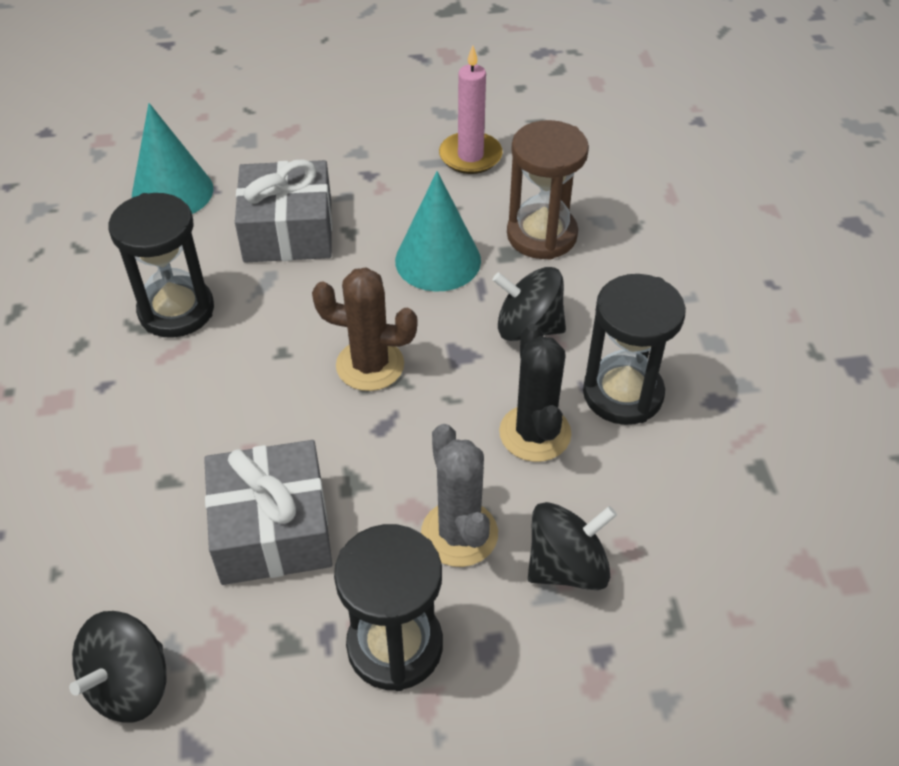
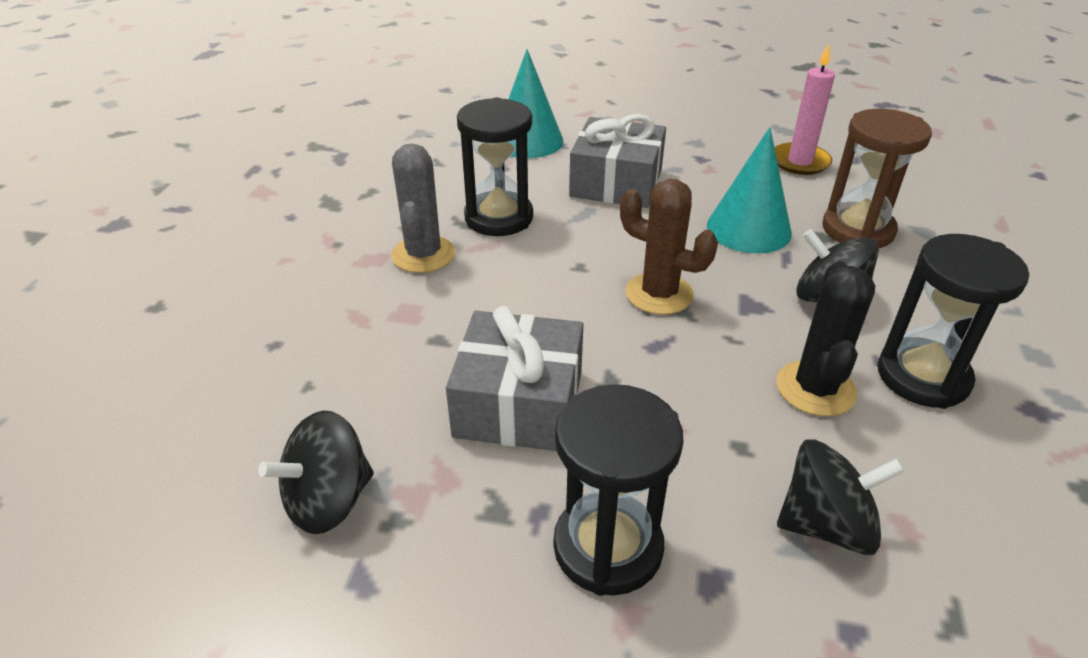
camera: 20 degrees right, 10 degrees down
grey cactus [421,424,498,567] -> grey cactus moved to [391,143,455,273]

